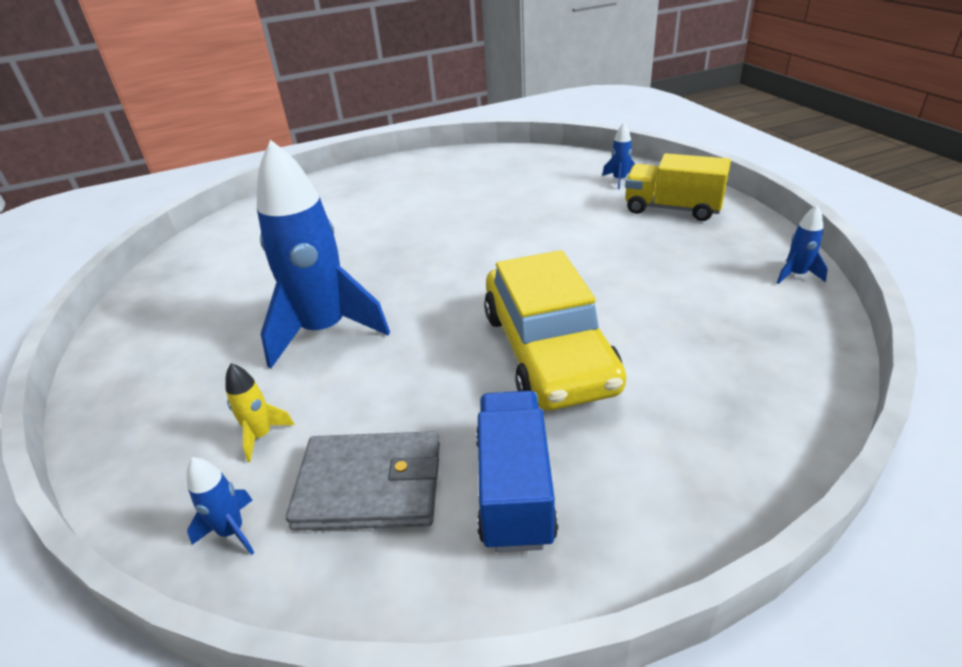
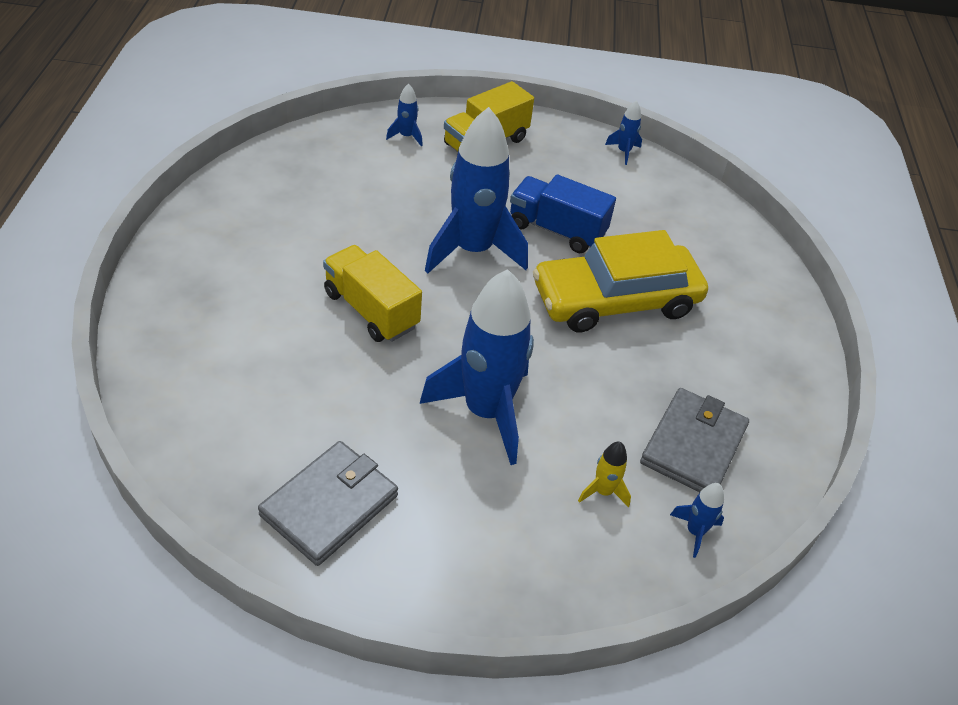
camera: 70 degrees left, 10 degrees up
blue truck [476,391,558,552] -> blue truck moved to [510,174,616,253]
yellow car [484,250,626,410] -> yellow car turned 150 degrees clockwise [533,230,708,332]
none -> grey wallet [258,441,398,566]
none -> yellow truck [323,245,422,342]
none -> blue rocket [425,107,528,274]

